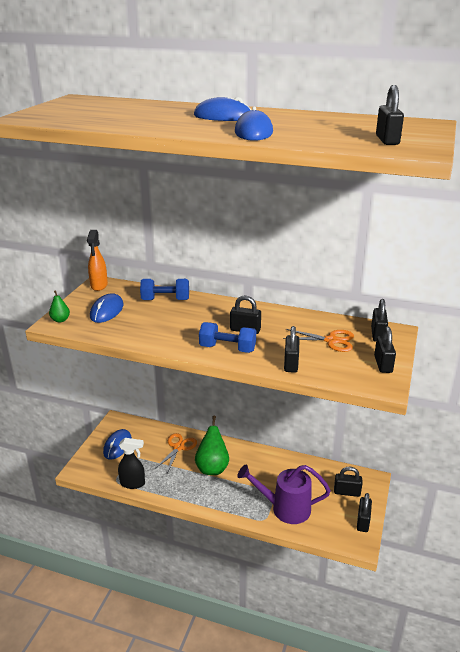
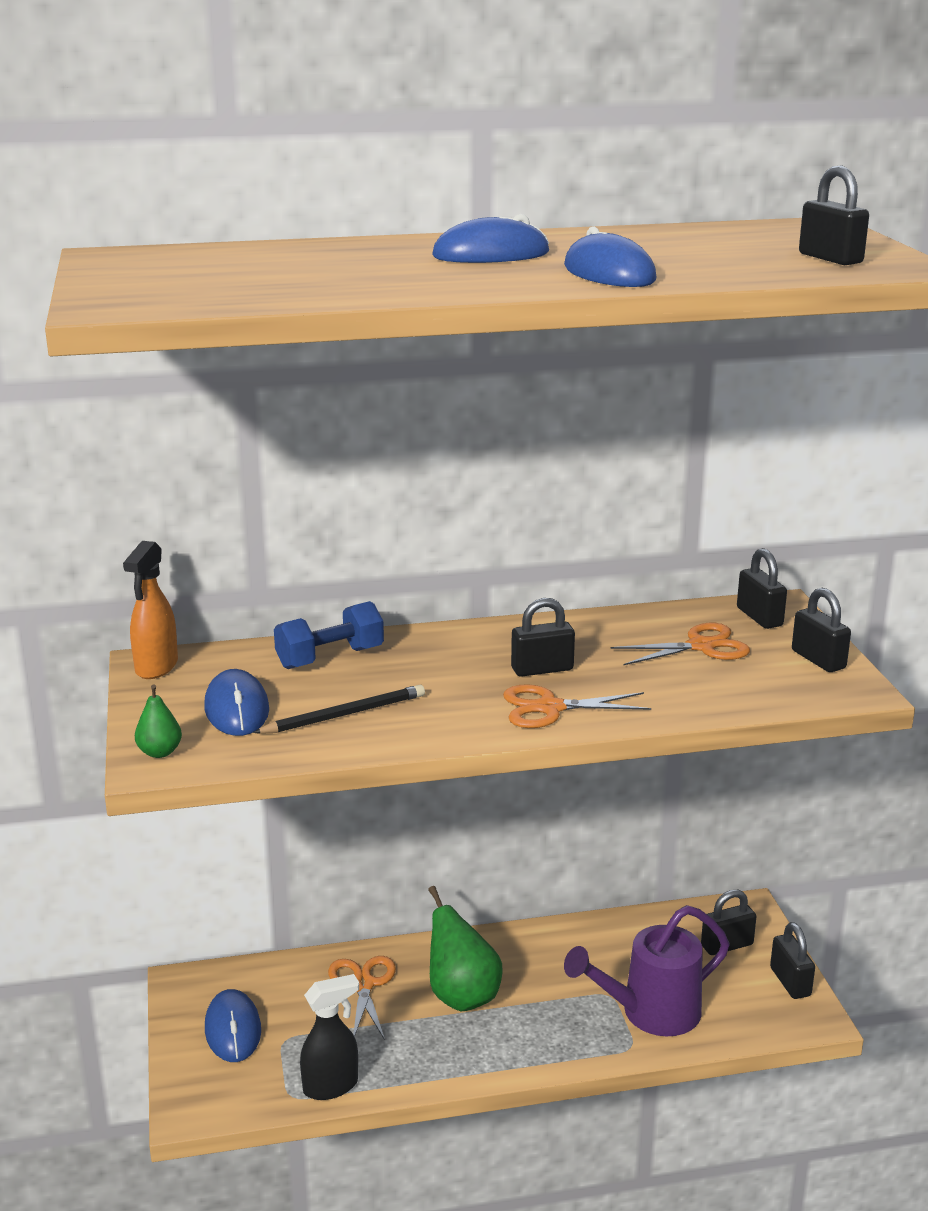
camera: 30 degrees left, 5 degrees down
orange spray bottle [87,230,108,291] -> orange spray bottle turned 45 degrees clockwise [123,541,178,679]
blue dumbbell [199,322,256,353] -> orange scissors [503,684,651,728]
black padlock [284,326,300,373] -> none
none -> black pencil [253,685,425,734]

